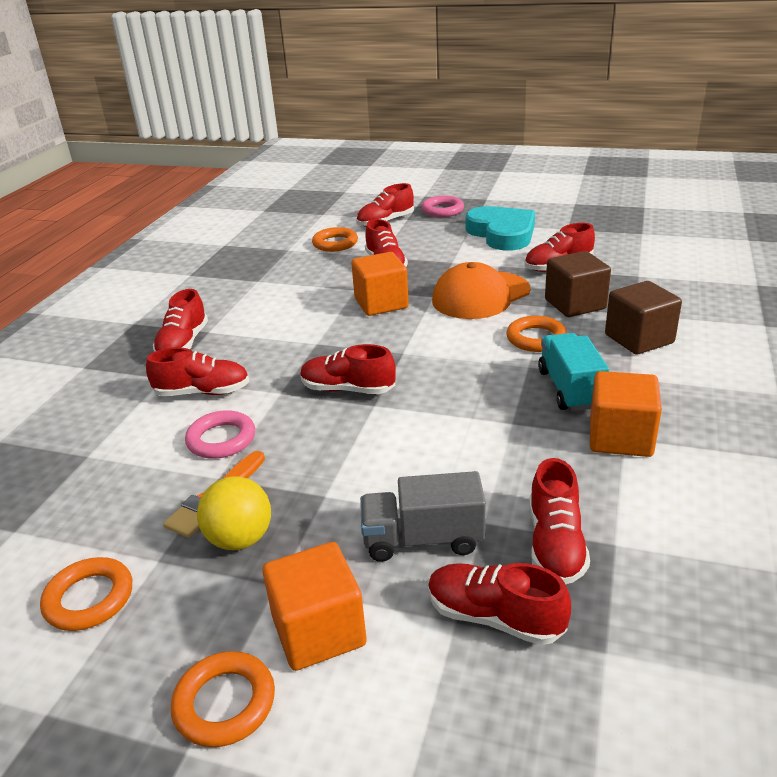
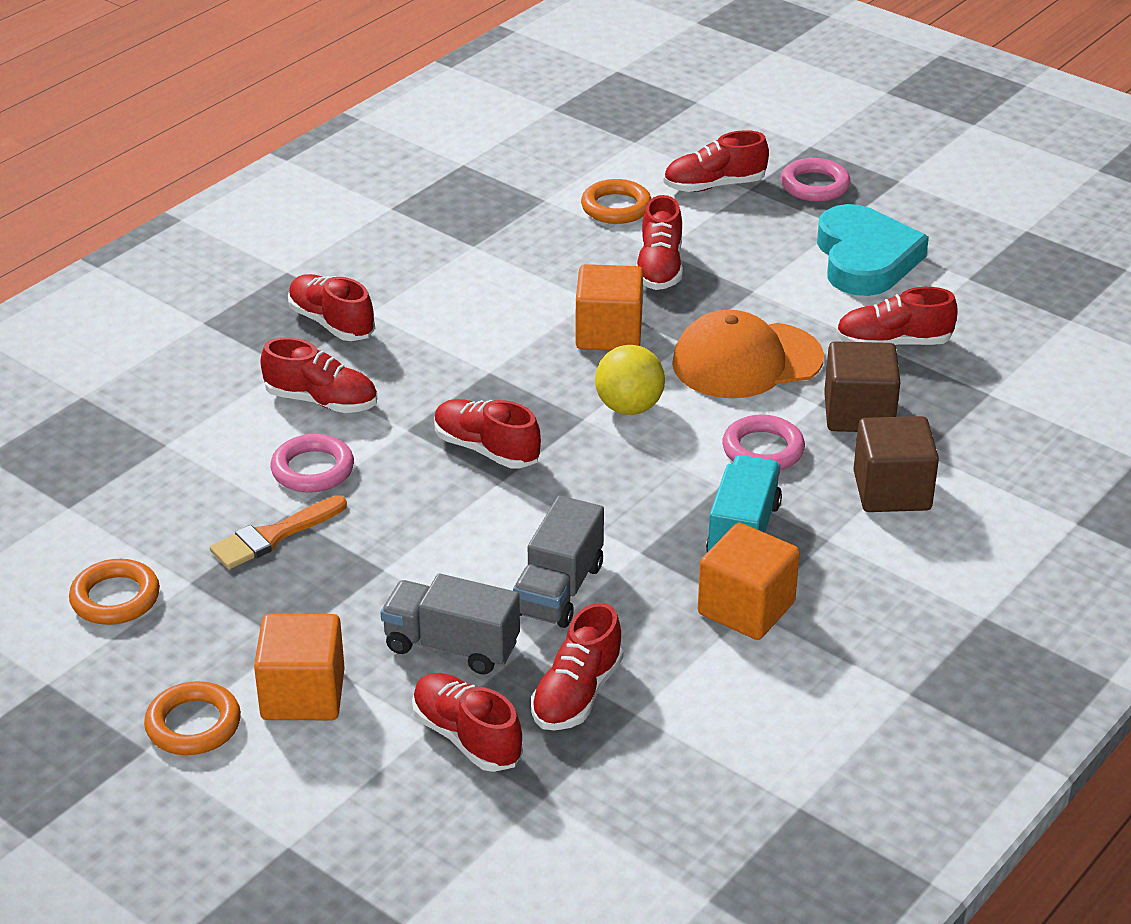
camera: 20 degrees right, 5 degrees up
red shoe [153,289,208,352] -> red shoe turned 105 degrees clockwise [288,274,375,341]
yellow ball [197,476,271,550] -> yellow ball moved to [595,345,665,415]
orange ring [506,316,567,352] -> pink ring [722,415,805,470]
none -> grey truck [513,496,604,628]

